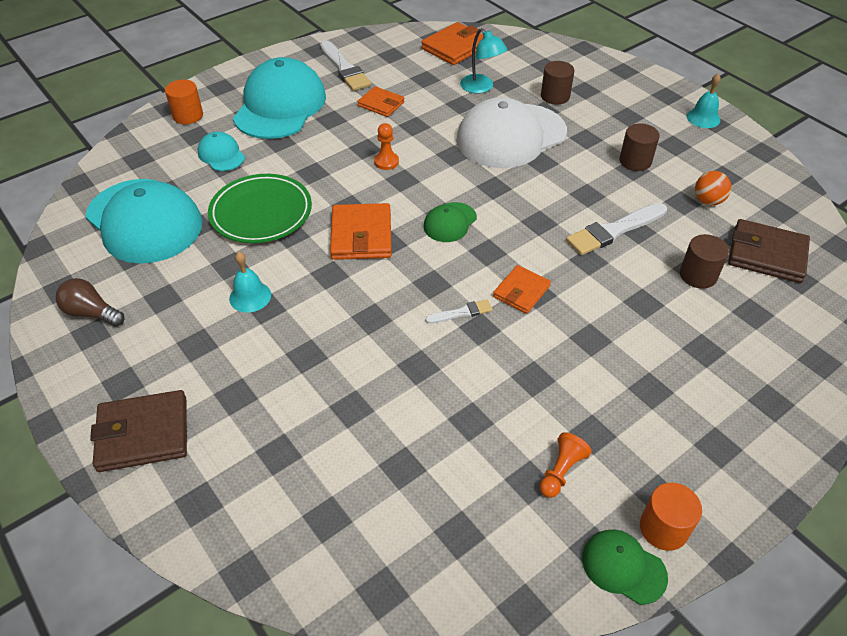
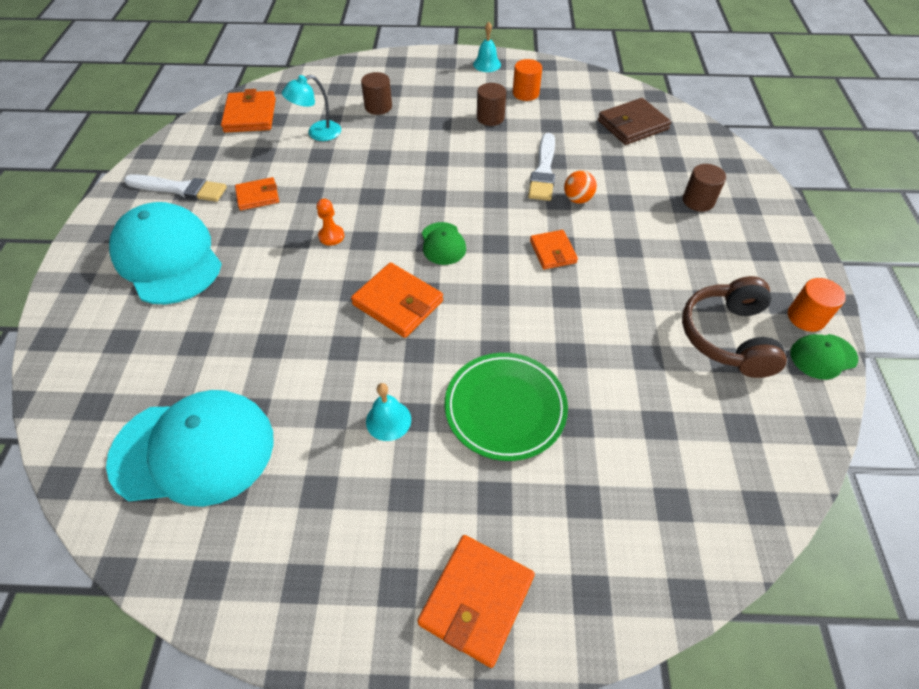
camera: 50 degrees left, 5 degrees up
brown light bulb [56,278,124,327] -> none
brown wallet [90,390,187,472] -> orange wallet [417,535,535,668]
orange cylinder [165,80,203,124] -> orange cylinder moved to [513,59,542,101]
turquoise cap [198,132,245,171] -> none
green plate [208,174,312,243] -> green plate moved to [445,353,568,461]
white brush [425,299,492,324] -> none
white cap [456,97,567,168] -> none
turquoise lamp [460,28,508,93] -> turquoise lamp turned 150 degrees clockwise [282,75,341,141]
orange pawn [539,432,592,498] -> brown headphones [682,276,787,378]
brown cylinder [680,234,729,289] -> brown cylinder moved to [683,164,726,212]
orange ball [695,171,731,205] -> orange ball moved to [564,170,597,204]

